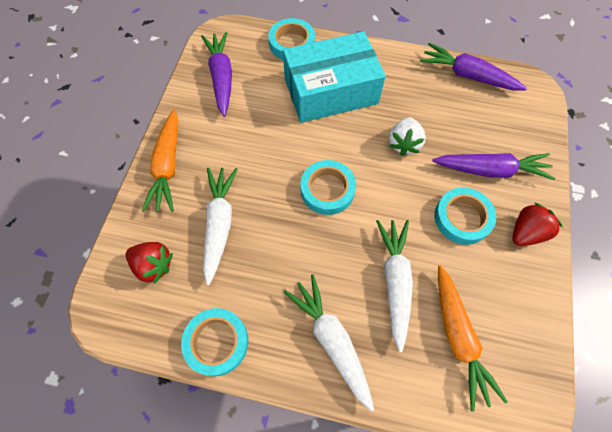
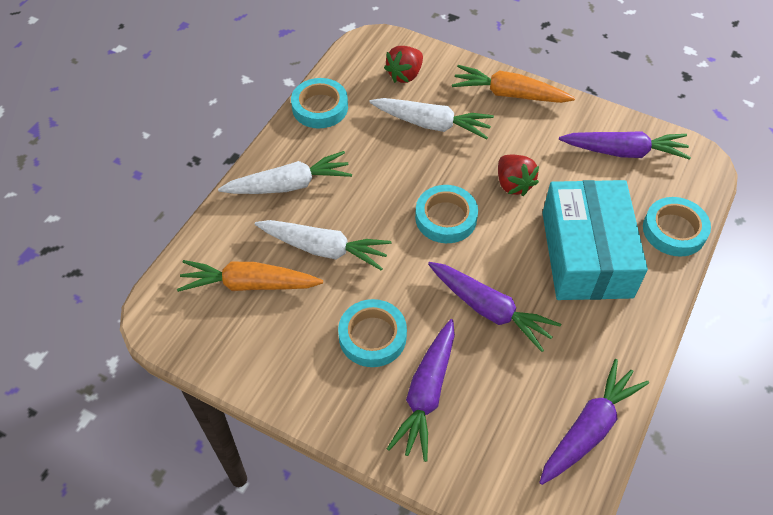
camera: 105 degrees right, 10 degrees down
white strawberry [389,117,426,156] -> purple carrot [428,262,561,352]
red strawberry [512,203,563,246] -> red strawberry moved to [498,155,539,196]

